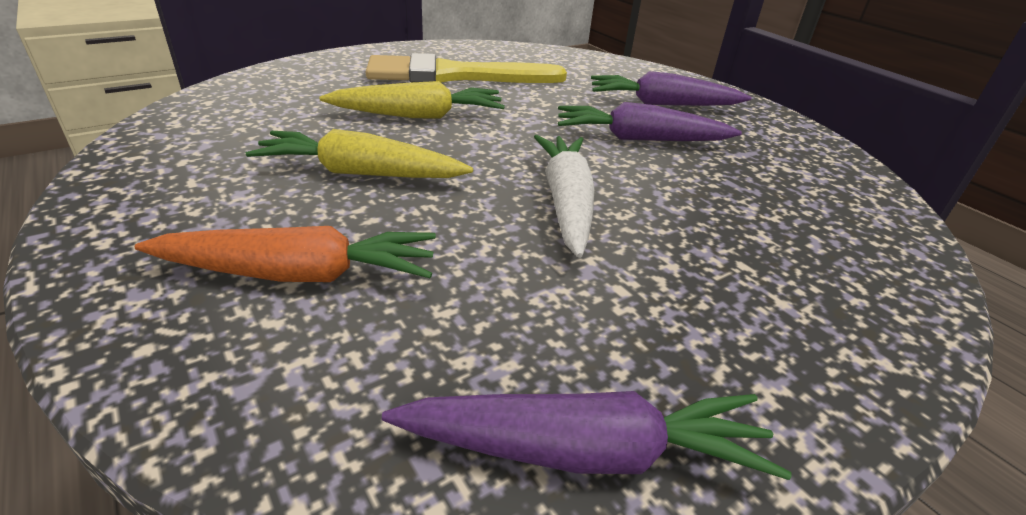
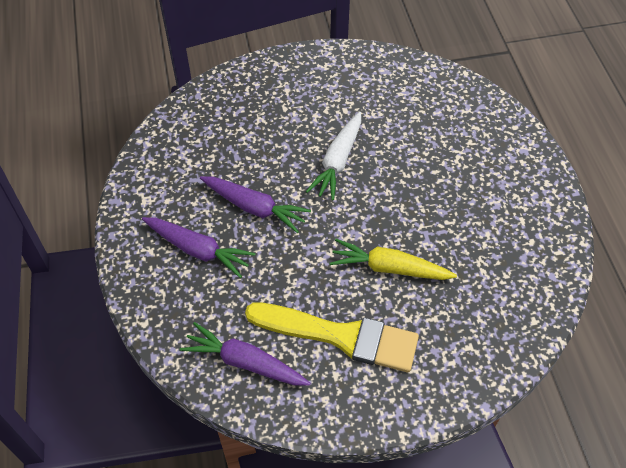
camera: 155 degrees left, 20 degrees up
orange carrot [135,226,436,282] -> none
yellow carrot [246,129,473,178] -> none
purple carrot [382,391,792,480] -> purple carrot moved to [180,322,311,386]

